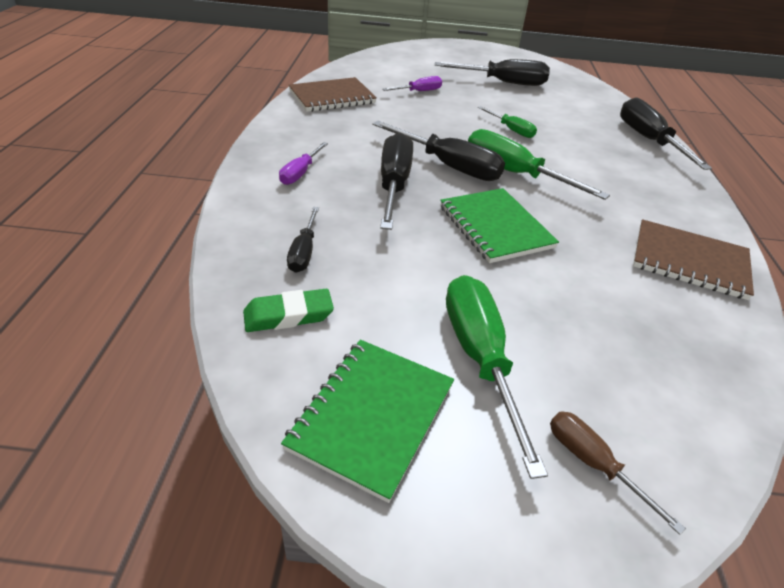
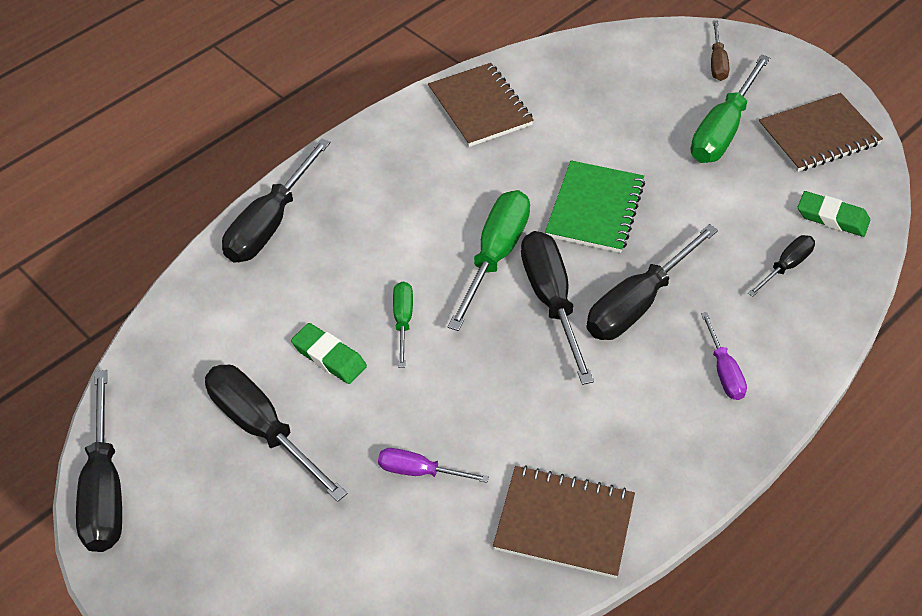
camera: 135 degrees left, 10 degrees up
purple screwdriver [279,142,328,185] -> purple screwdriver turned 105 degrees clockwise [701,312,747,400]
green notebook [281,340,454,503] -> brown notebook [758,93,883,172]
green screwdriver [468,129,610,200] -> green screwdriver turned 150 degrees counterclockwise [448,190,530,331]
none -> black screwdriver [76,370,122,552]
none -> green eraser [291,323,367,384]

